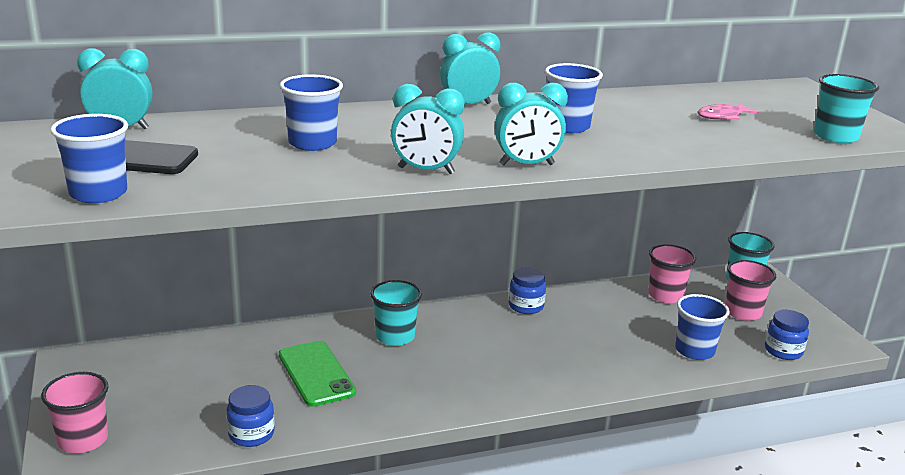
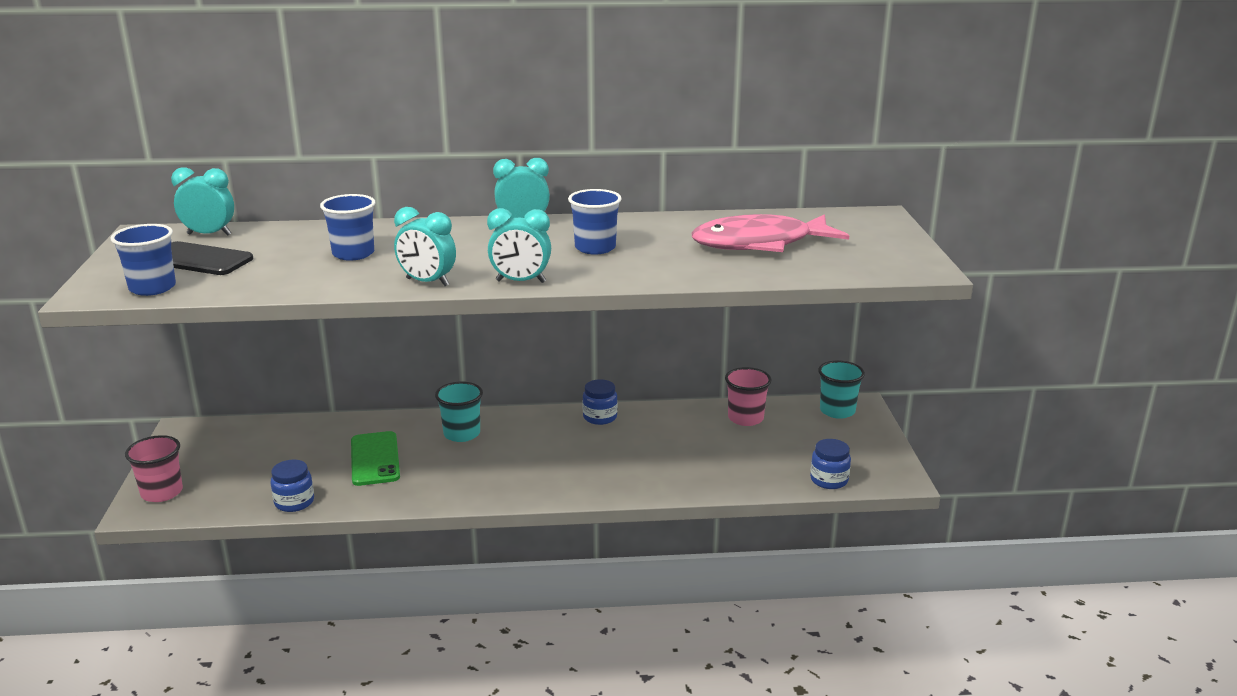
camera: 15 degrees right, 0 degrees up
blue cup [675,294,729,360] -> none
pink fish [698,104,759,119] -> pink fish [692,214,849,252], size x2.39
pink cup [725,260,776,321] -> none
turquoise cup [814,74,879,143] -> none

